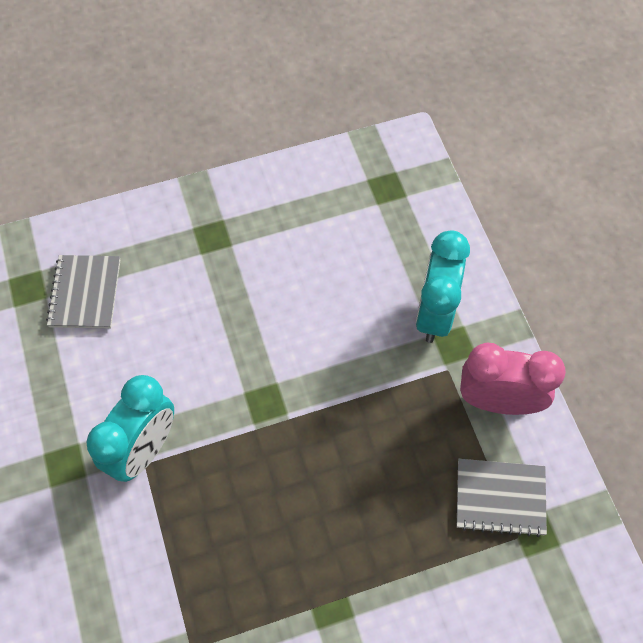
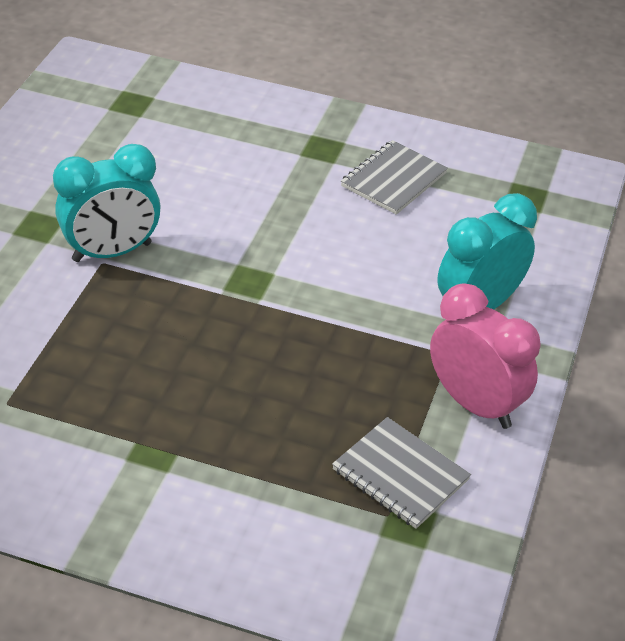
camera: 35 degrees right, 20 degrees down
grey notebook [46,255,121,329] -> grey notebook moved to [341,140,448,215]

